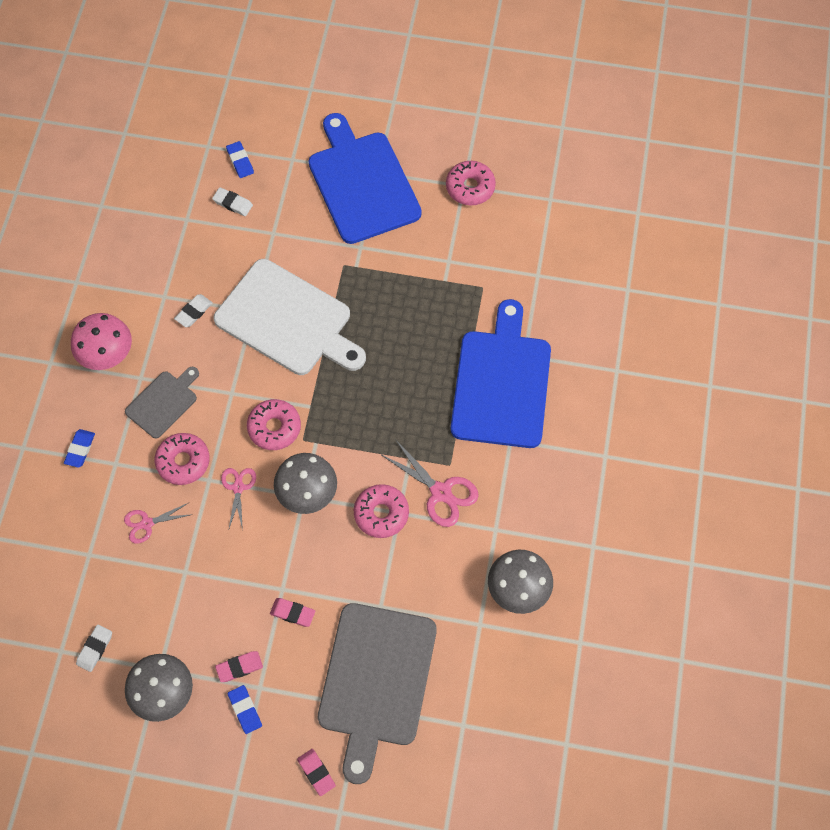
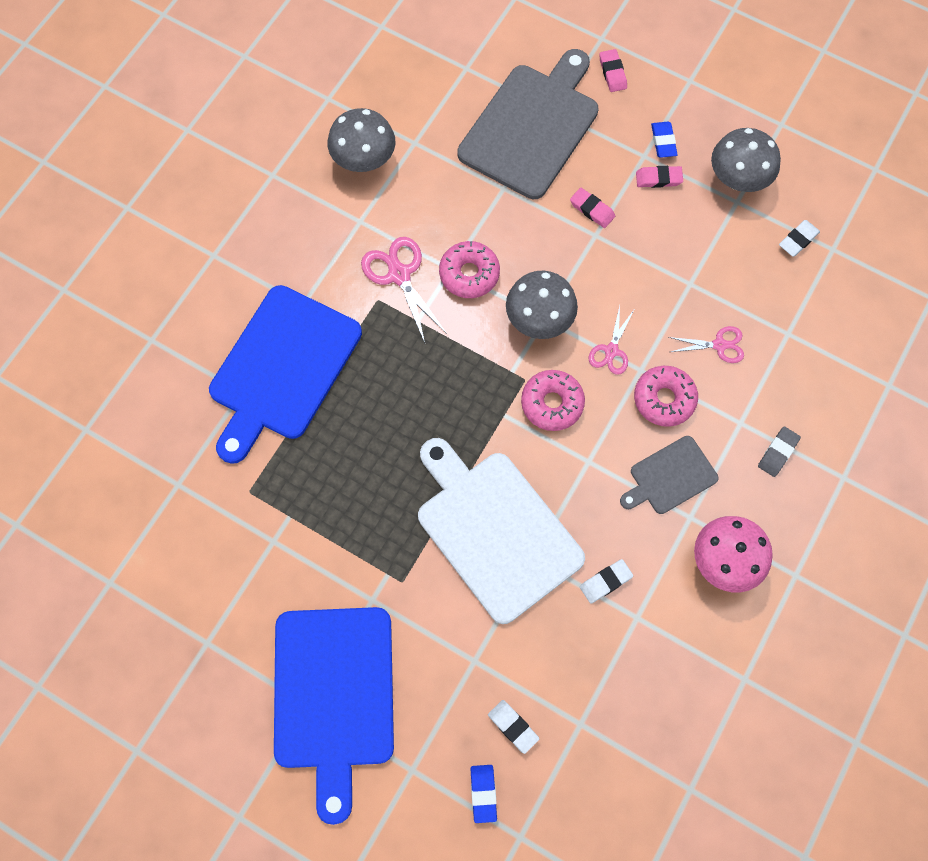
camera: 160 degrees left, 5 degrees up
blue eraser [64,429,95,468] -> grey eraser [758,426,801,477]
pink donut [446,161,496,206] -> none

